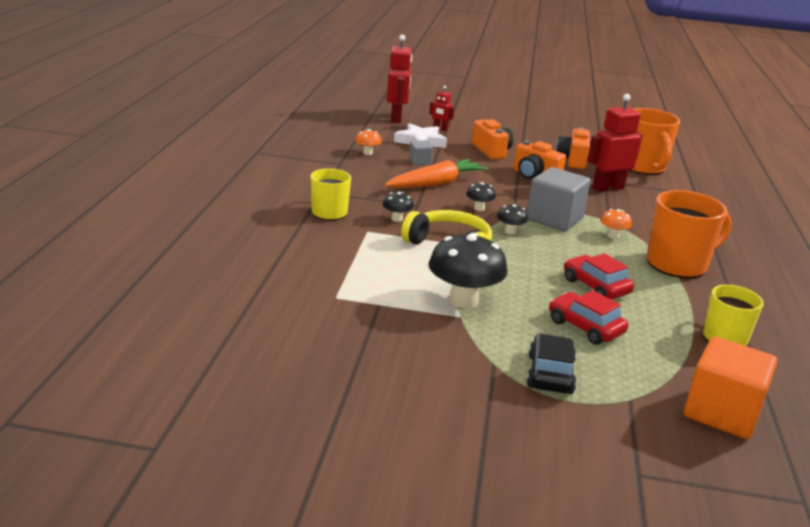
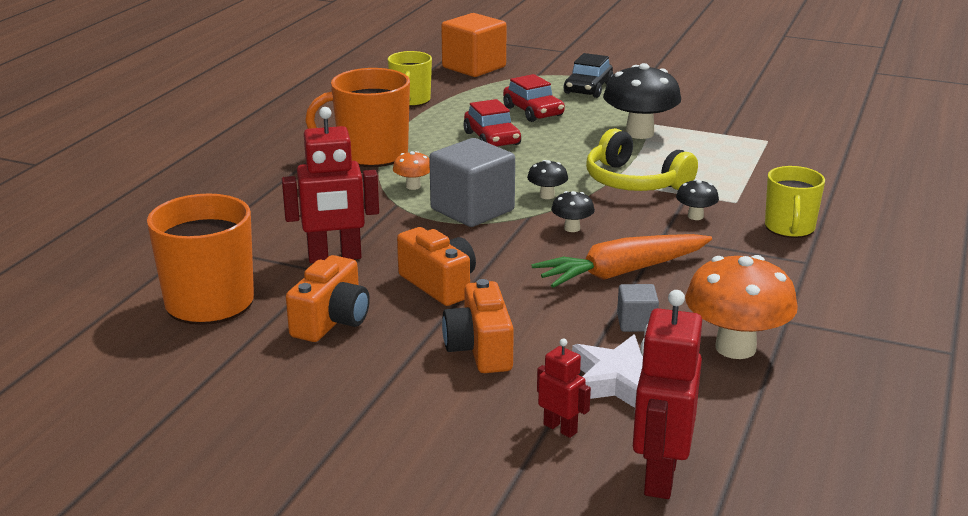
camera: 165 degrees left, 0 degrees up
orange mushroom [355,129,382,155] -> orange mushroom [685,255,798,359], size x2.11

